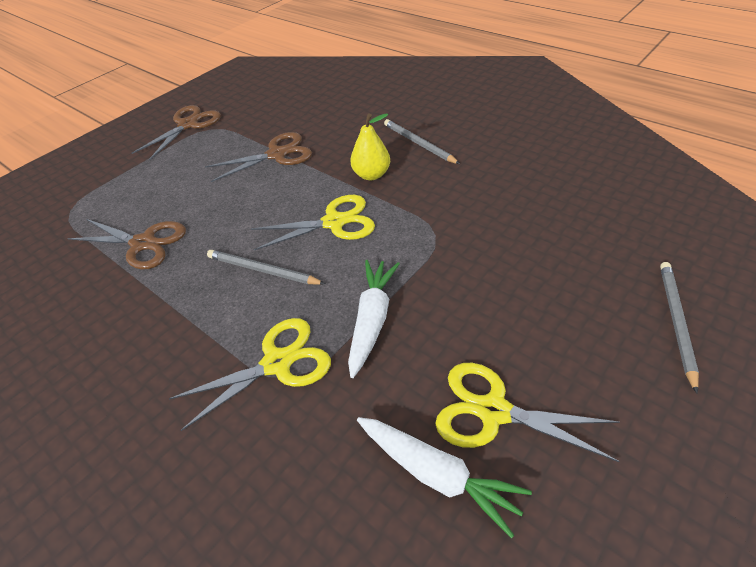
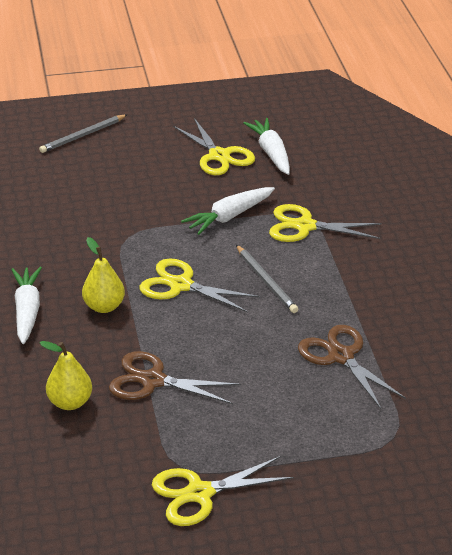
camera: 145 degrees left, 10 degrees down
brown scissors [132,105,221,161] -> yellow scissors [152,456,294,526]
grey pencil [384,119,460,164] -> white carrot [11,267,42,344]
none -> yellow pear [39,341,92,410]

